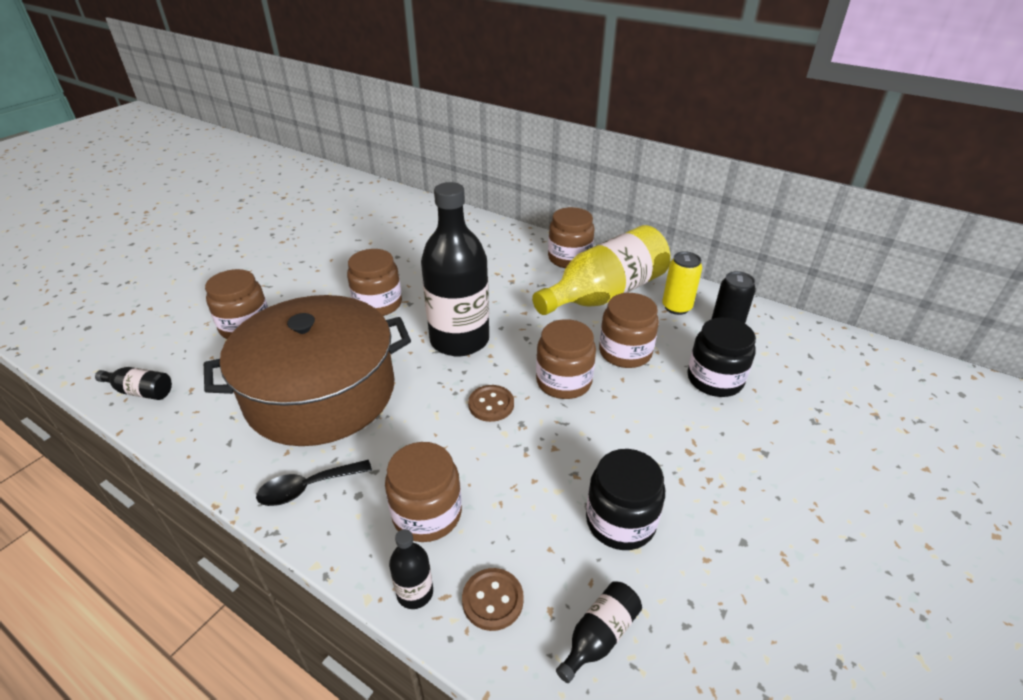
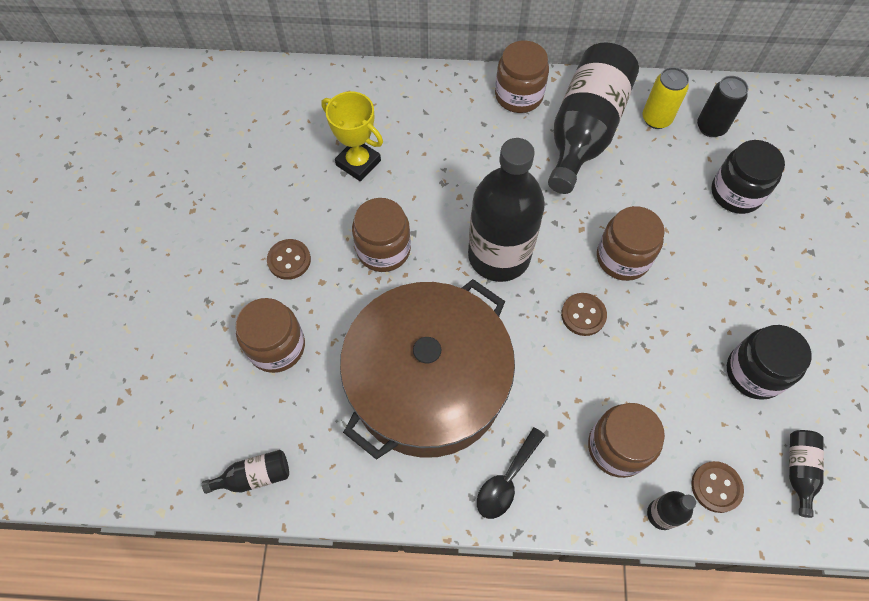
camera: 30 degrees left, 25 degrees up
yellow bottle [532,225,671,315] -> black bottle [548,42,639,194]
brown jar [599,293,659,368] -> none
none -> brown button [267,239,311,280]
none -> yellow trophy [322,91,383,181]

